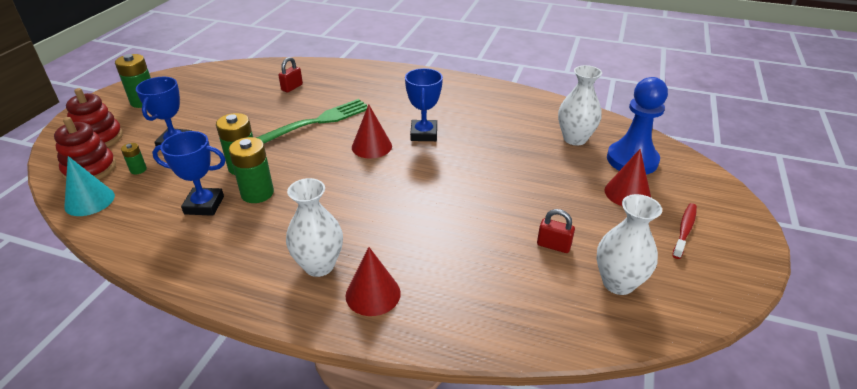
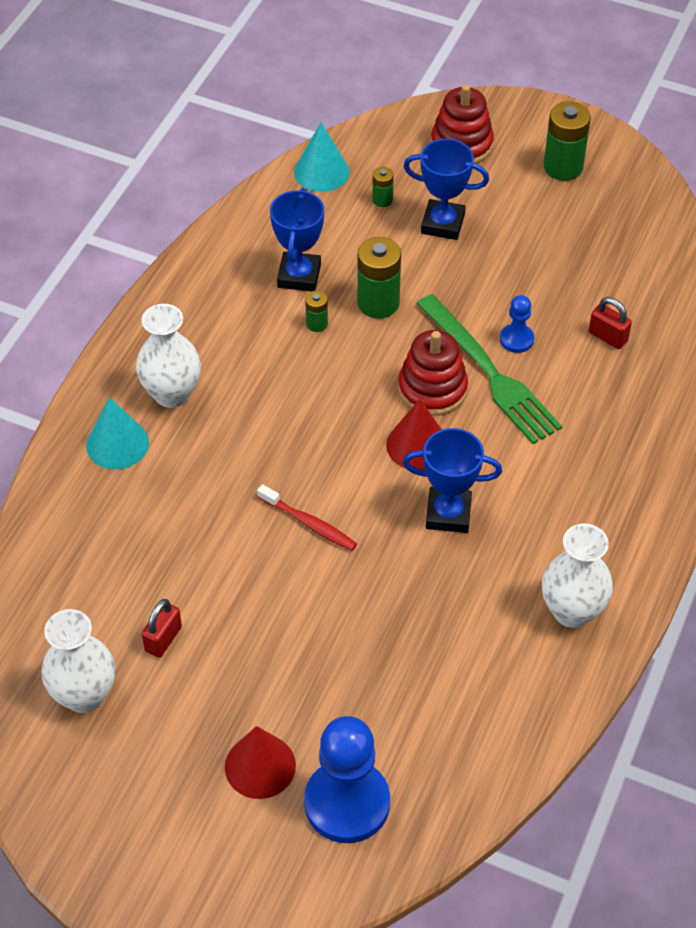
camera: 95 degrees right, 15 degrees up
red stacking toy [54,117,116,180] -> red stacking toy moved to [398,330,468,416]
green battery [229,137,274,203] -> green battery [305,291,328,332], size x0.51
red cone [346,247,401,316] -> turquoise cone [86,397,149,469]
white vase [558,65,602,145] -> white vase moved to [542,523,613,628]
red toothbrush [672,203,697,259] -> red toothbrush moved to [257,484,357,551]
none -> blue pawn [500,295,534,353]

